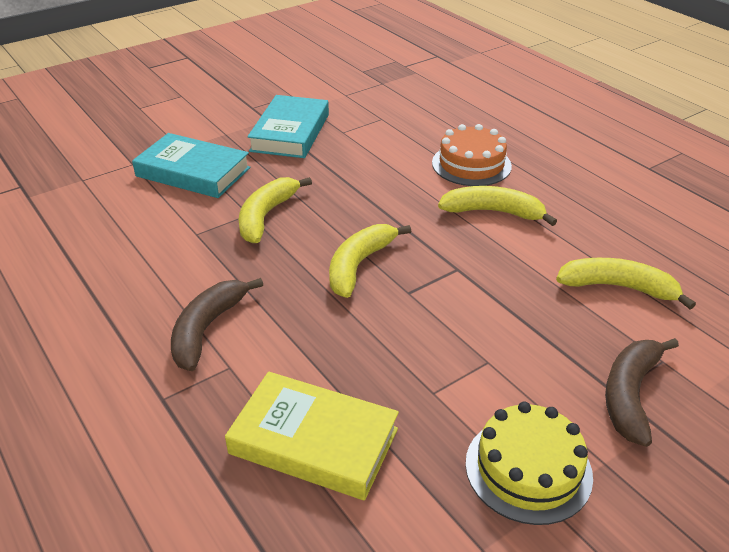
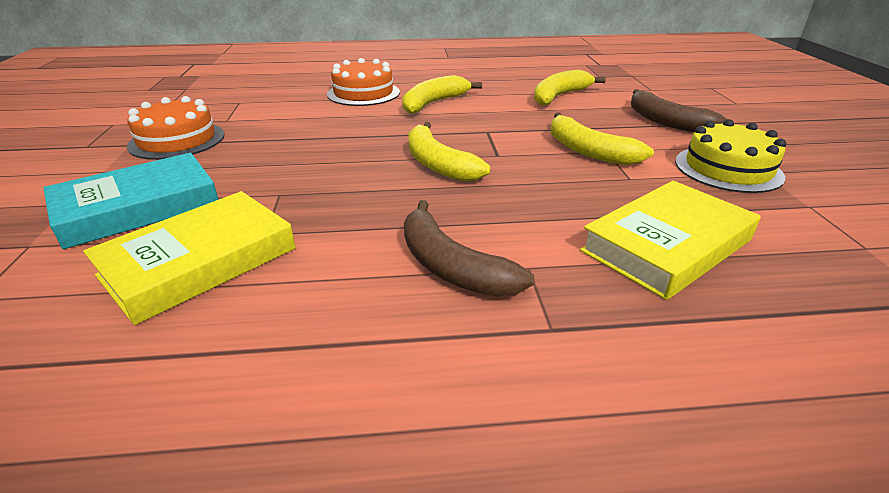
camera: 60 degrees left, 5 degrees down
yellow banana [238,177,312,243] -> yellow banana moved to [551,113,654,165]
turquoise book [247,95,329,158] -> orange cake [127,96,224,160]
none -> yellow book [83,191,296,325]

